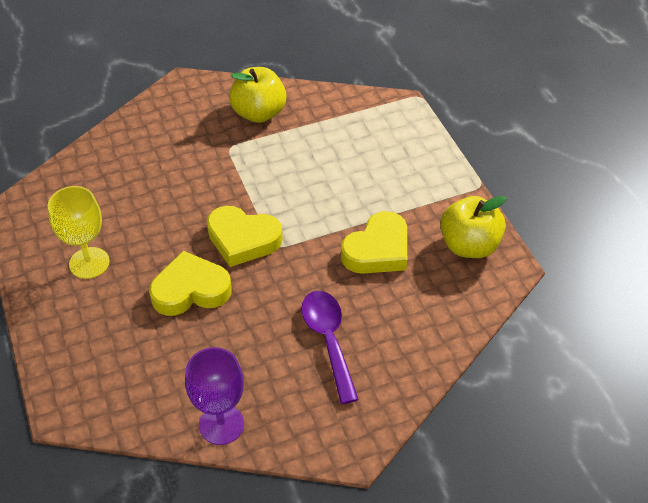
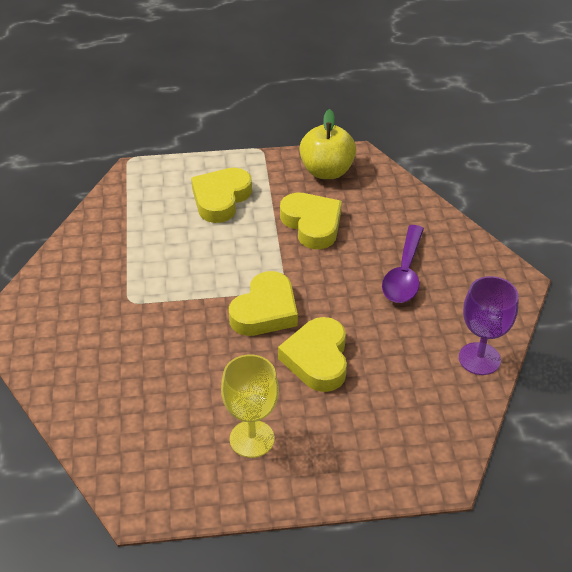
camera: 75 degrees left, 5 degrees down
yellow apple [229,67,287,123] -> none
purple spoon [301,291,359,404] -> purple spoon turned 75 degrees counterclockwise [382,225,424,303]
none -> yellow heart [191,168,252,223]

